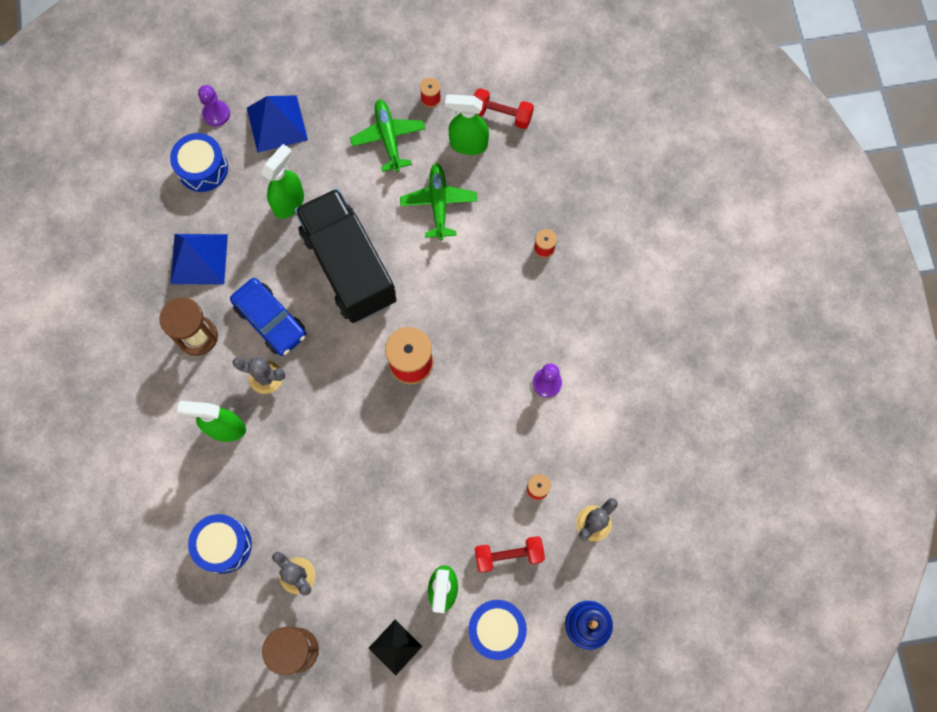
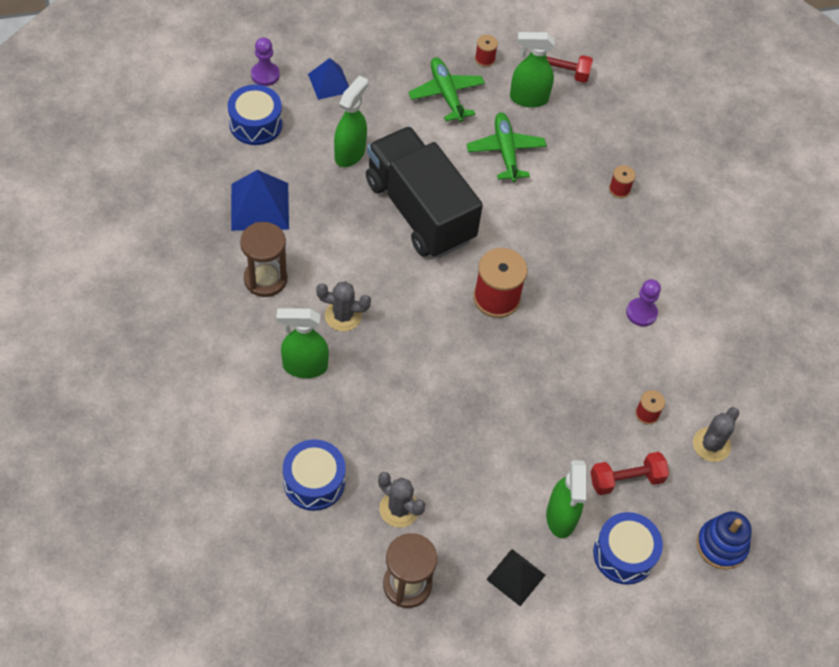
camera: 10 degrees left, 15 degrees down
blue car [230,278,307,356] -> none
blue pyramid [247,95,308,153] -> blue pyramid [308,58,349,100], size x0.65

